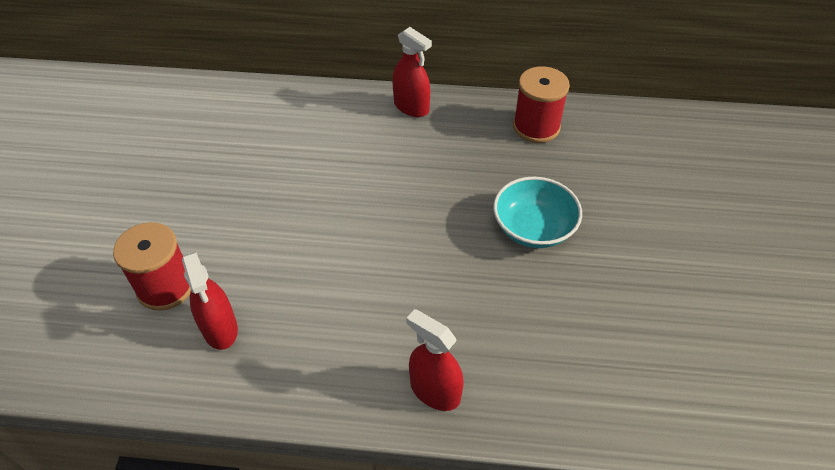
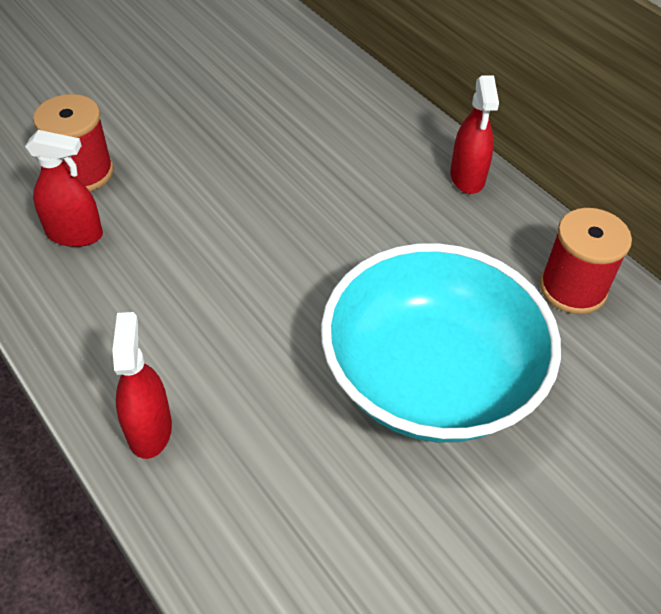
camera: 45 degrees right, 0 degrees up
red spray bottle [182,252,238,350] -> red spray bottle turned 105 degrees counterclockwise [25,130,103,247]
turquoise bowl [493,177,582,248] -> turquoise bowl [321,243,561,442], size x1.89

